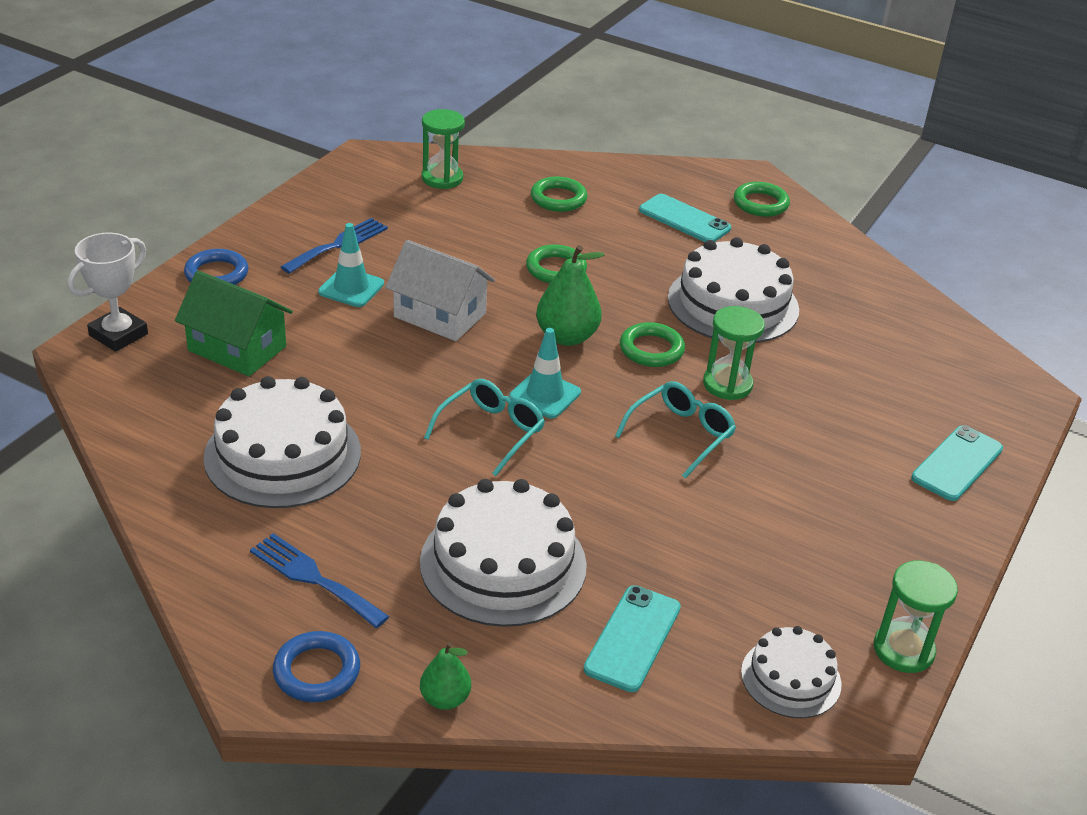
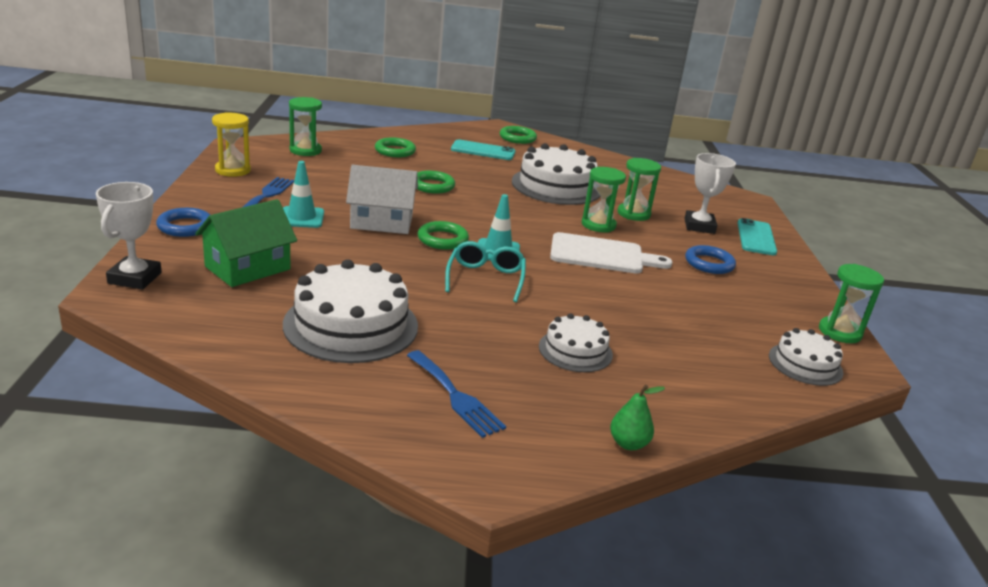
camera: 30 degrees left, 10 degrees down
green house [175,271,293,376] -> green house turned 45 degrees counterclockwise [195,199,297,287]
blue fork [250,533,389,628] -> blue fork turned 135 degrees counterclockwise [407,350,506,438]
blue ring [273,631,360,702] -> blue ring moved to [685,245,736,274]
white cake [420,479,587,627] -> white cake [539,313,613,372], size x0.56
green pear [536,245,605,346] -> none
turquoise phone [584,585,681,692] -> none
turquoise glasses [615,381,736,479] -> white cutting board [550,232,673,274]
green ring [620,322,685,367] -> green ring moved to [418,221,469,250]
none -> yellow hourglass [212,112,251,177]
none -> green hourglass [618,158,661,221]
none -> white trophy [684,153,736,234]

